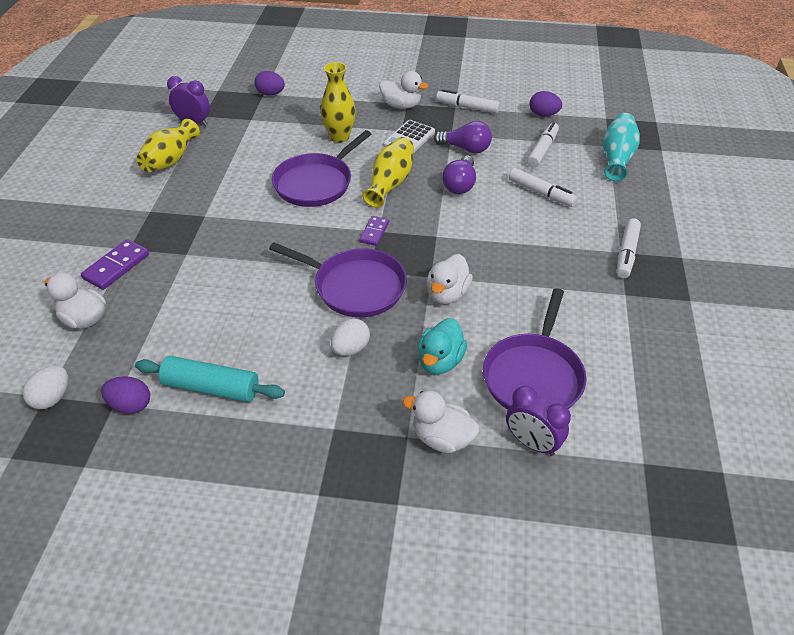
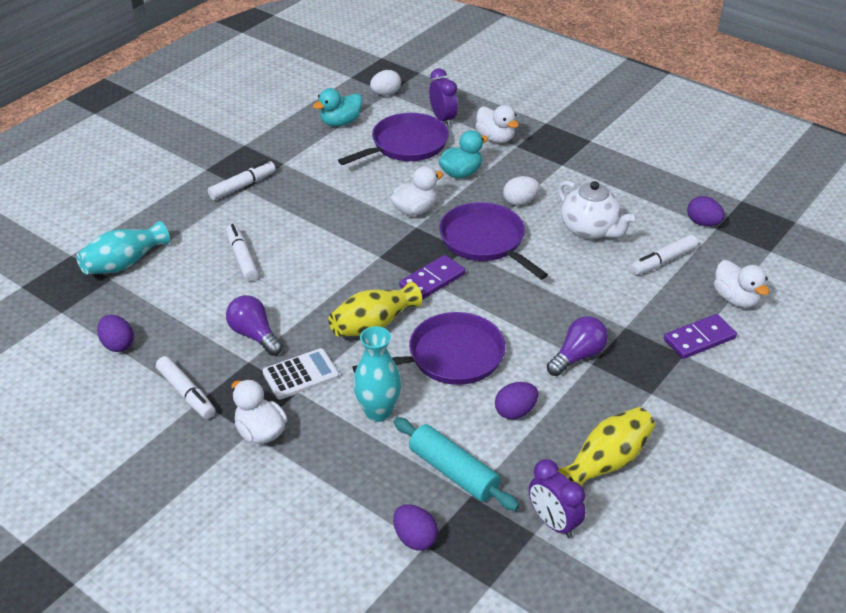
camera: 150 degrees left, 5 degrees down
white egg [23,366,68,409] -> white egg moved to [370,70,401,95]
turquoise rolling pin [135,356,285,402] -> turquoise rolling pin moved to [394,417,519,511]
yellow vase [321,62,356,143] -> turquoise vase [353,326,401,422]
purple domino [359,216,389,246] -> purple domino [399,255,465,300], size x1.55
purple light bulb [442,156,476,194] -> purple light bulb moved to [547,316,608,376]
white marker [527,122,559,168] -> white marker moved to [631,235,698,275]
none -> turquoise duck [313,88,362,126]
none -> purple egg [495,382,538,419]
none -> white teapot [558,181,635,240]

